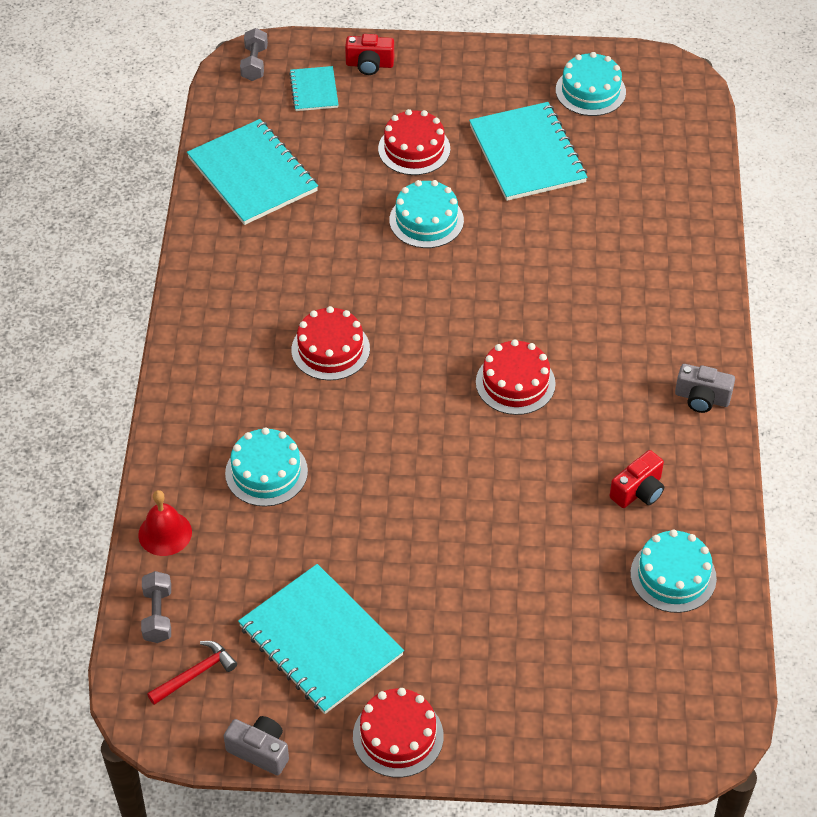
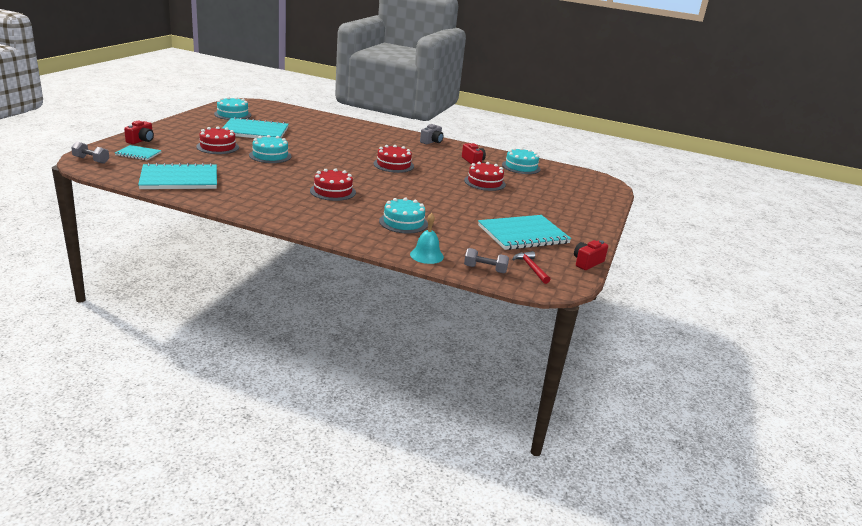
camera: 75 degrees left, 25 degrees down
red bell [138,490,192,556] -> turquoise bell [410,213,444,264]
grey camera [224,716,289,775] -> red camera [574,240,608,270]
red cake [353,688,443,778] -> red cake moved to [464,162,506,191]

